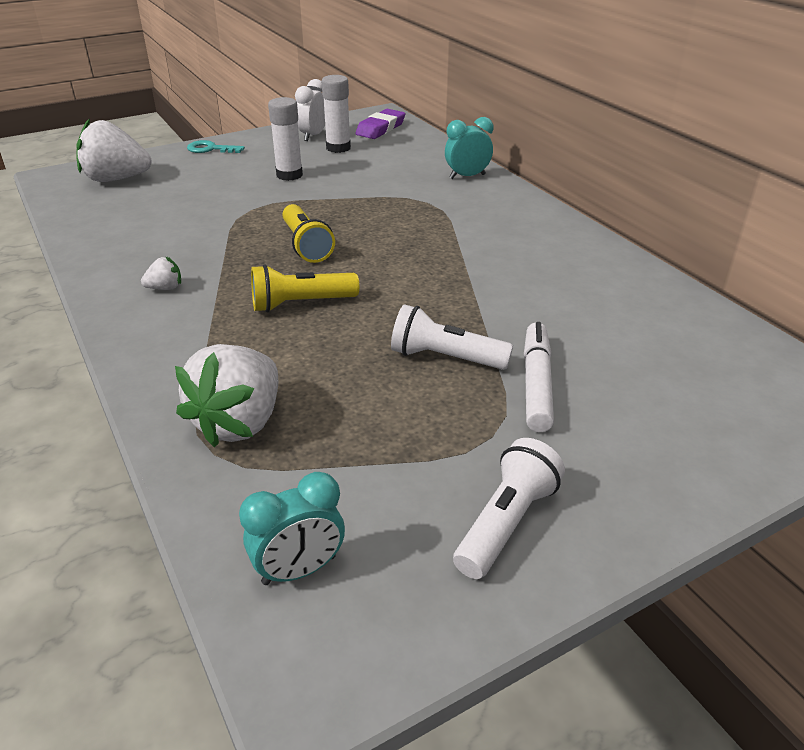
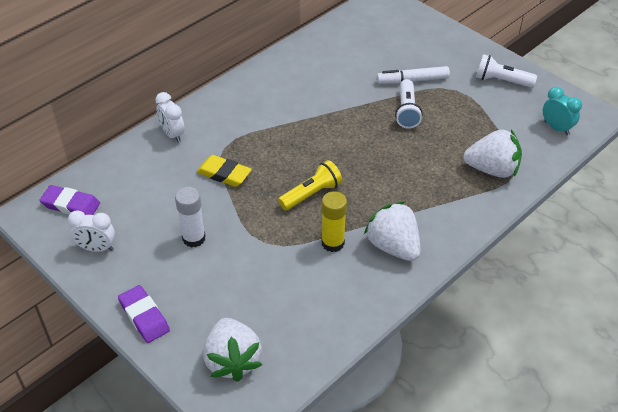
camera: 105 degrees left, 10 degrees up
white strawberry [141,257,181,290] -> white strawberry [364,201,420,261], size x2.29
turquoise key [187,140,245,153] -> purple eraser [118,285,170,343]
yellow flashlight [251,264,359,312] -> none
white glue stick [322,75,351,153] -> none
turquoise clock [445,117,493,179] -> white clock [155,92,185,143]
none -> yellow eraser [197,155,252,187]
none -> yellow glue stick [321,191,347,252]

